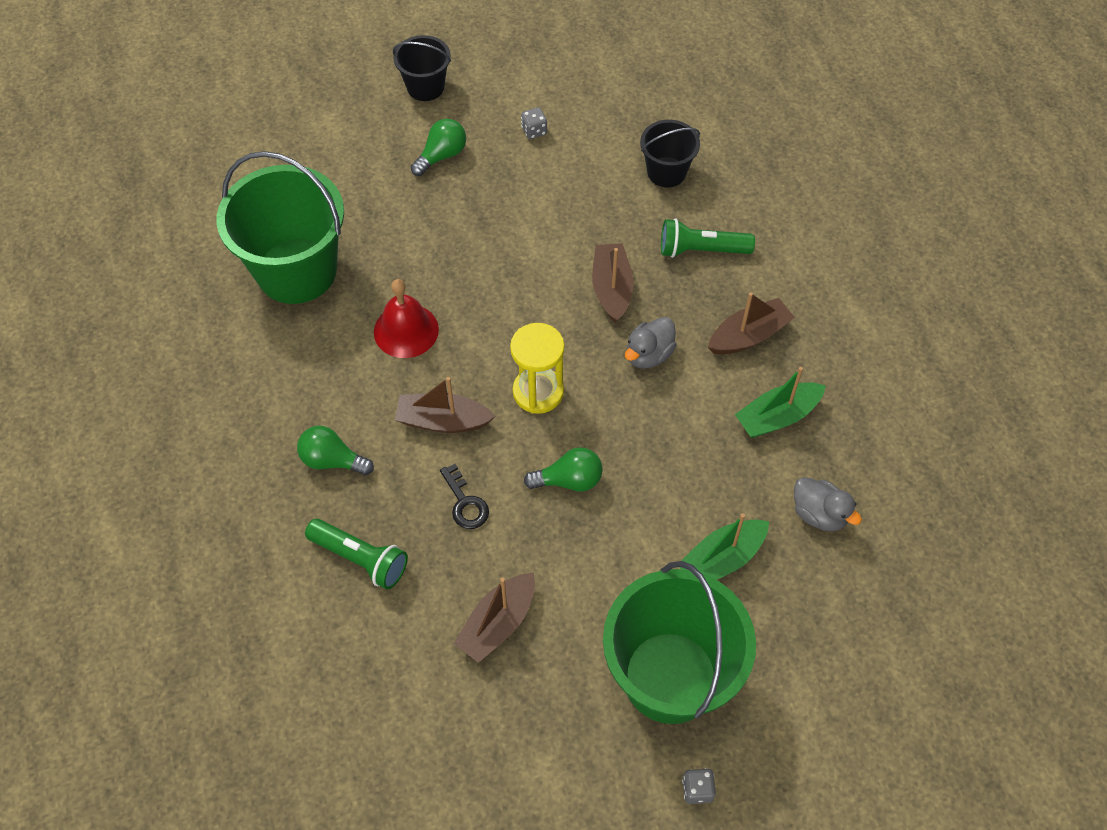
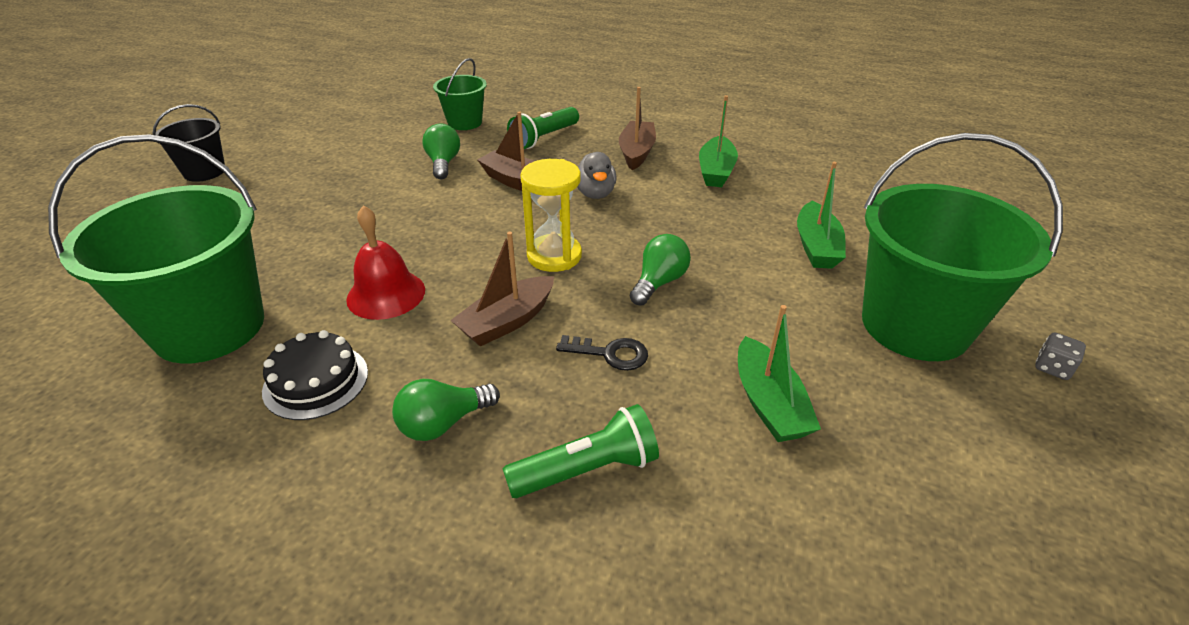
camera: 50 degrees left, 20 degrees down
green light bulb [411,119,466,176] -> green light bulb moved to [422,124,460,179]
brown boat [454,573,535,663] -> green boat [738,305,821,442]
grey dice [521,107,547,139] -> none
black bucket [640,120,700,187] -> green bucket [433,58,487,130]
grey duck [794,477,862,532] -> none
none -> black cake [262,330,368,420]

